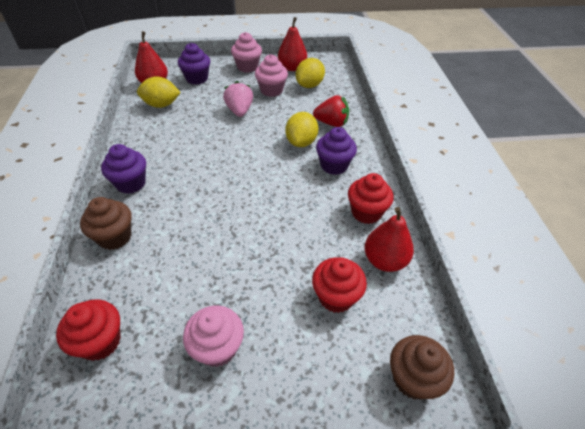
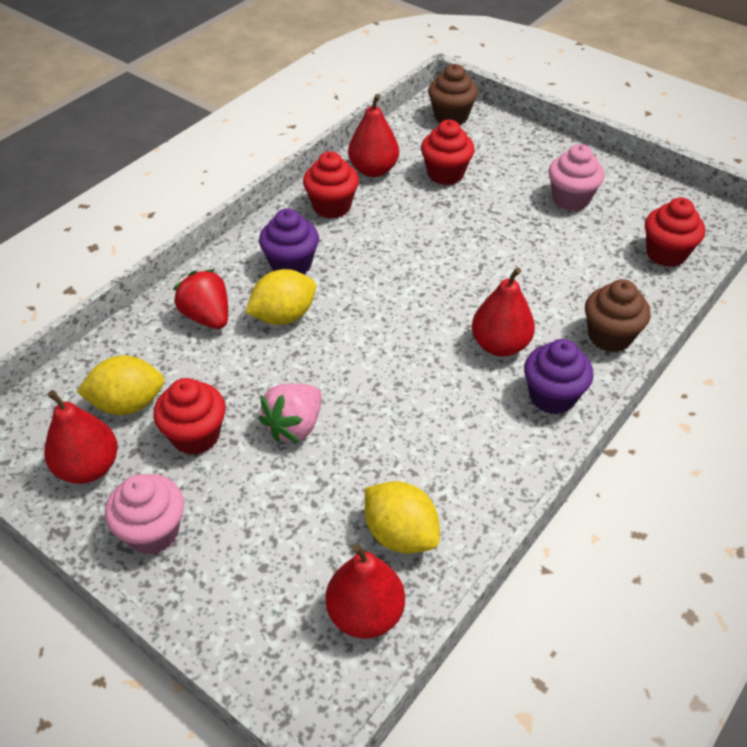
camera: 135 degrees left, 0 degrees up
purple cupcake [178,43,210,85] -> none
pink cupcake [255,54,288,97] -> red cupcake [154,378,226,455]
none -> red pear [472,267,535,357]

